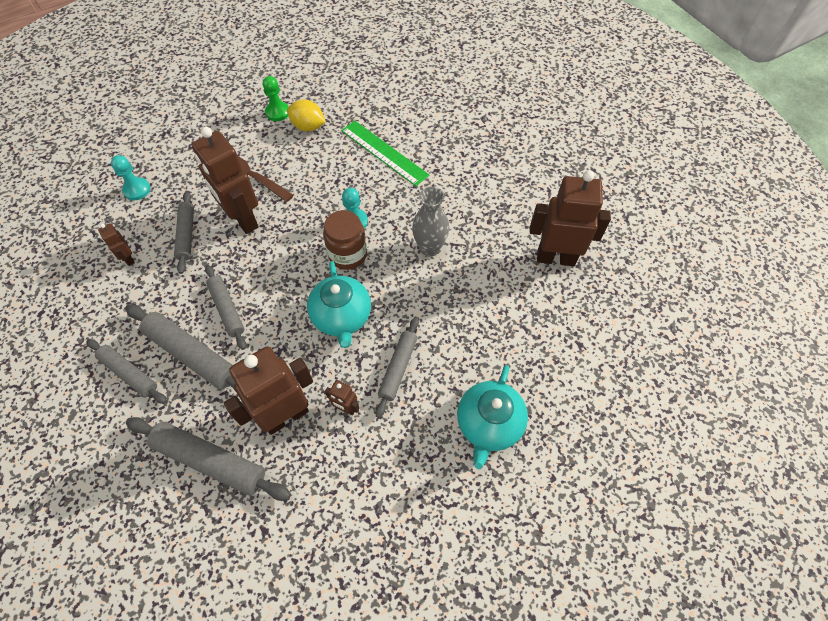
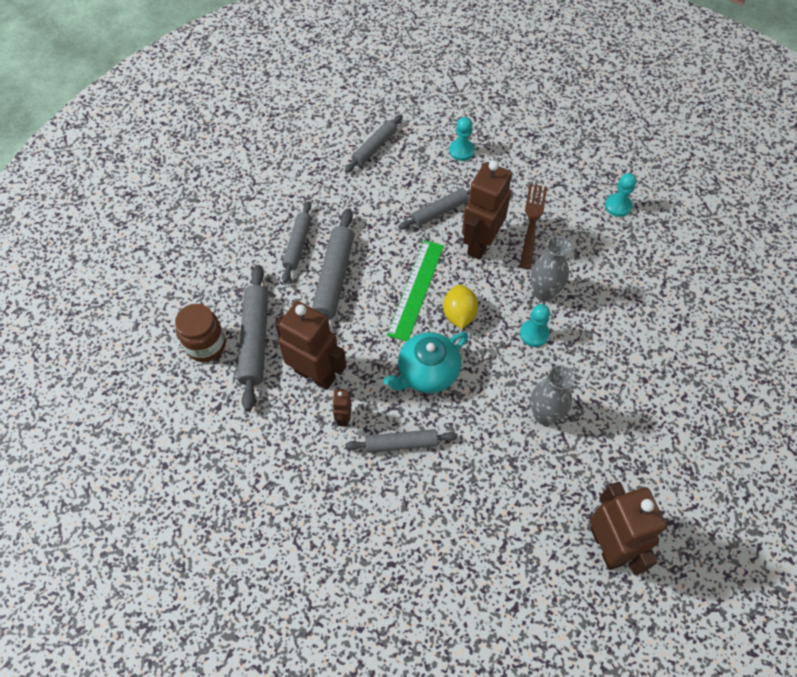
camera: 65 degrees right, 0 degrees up
brown robot [98,223,135,266] -> none
grey rolling pin [205,265,246,350] -> grey rolling pin moved to [345,114,403,173]
green pawn [263,76,289,121] -> turquoise pawn [605,173,636,217]
yellow lemon [287,100,326,131] -> yellow lemon moved to [443,284,478,329]
brown jar [323,210,367,270] -> brown jar moved to [175,304,226,362]
green ruler [341,121,429,186] -> green ruler moved to [387,240,444,342]
turquoise teapot [457,365,528,469] -> none
none -> grey vase [531,236,571,302]

